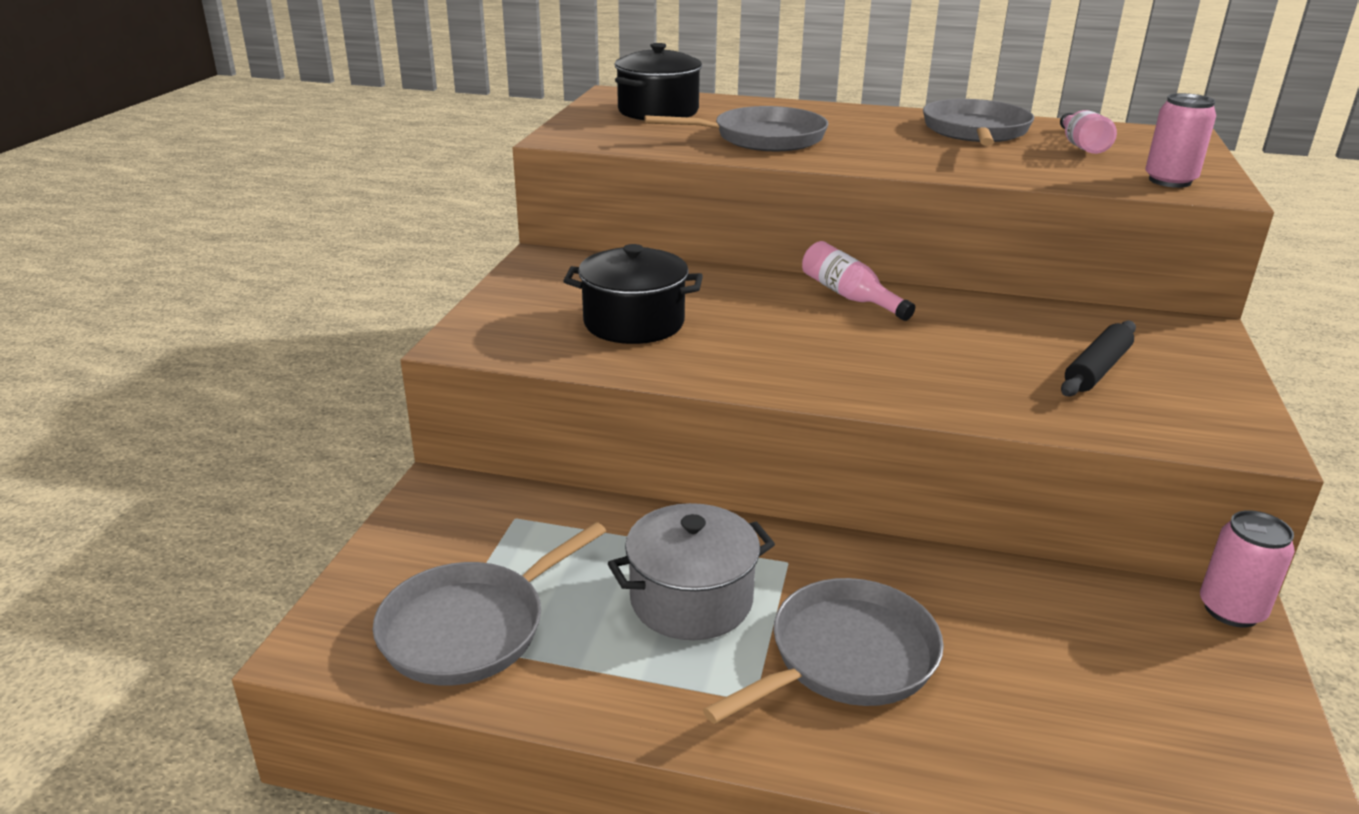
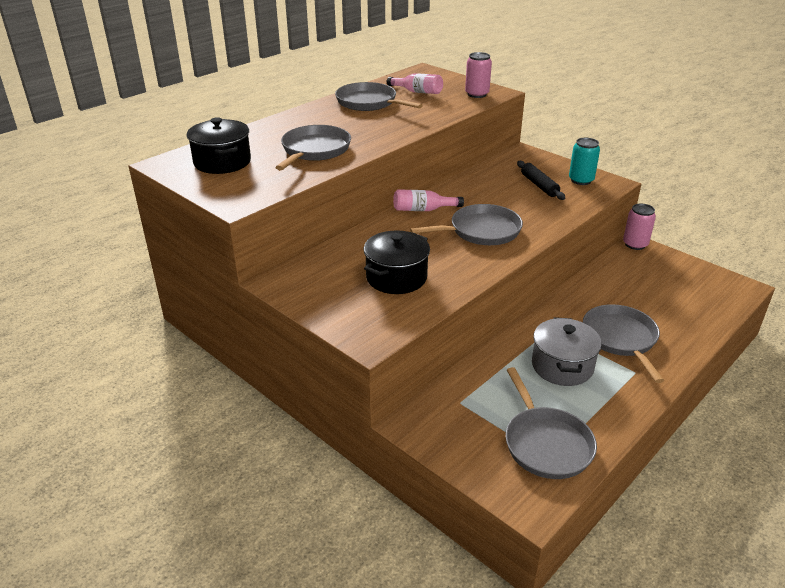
camera: 60 degrees left, 5 degrees up
none -> grey pan [410,204,523,245]
none -> turquoise can [569,138,600,185]

